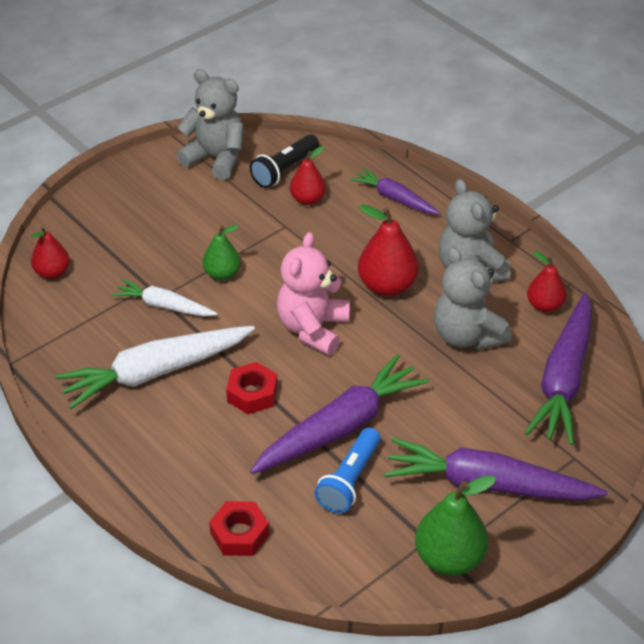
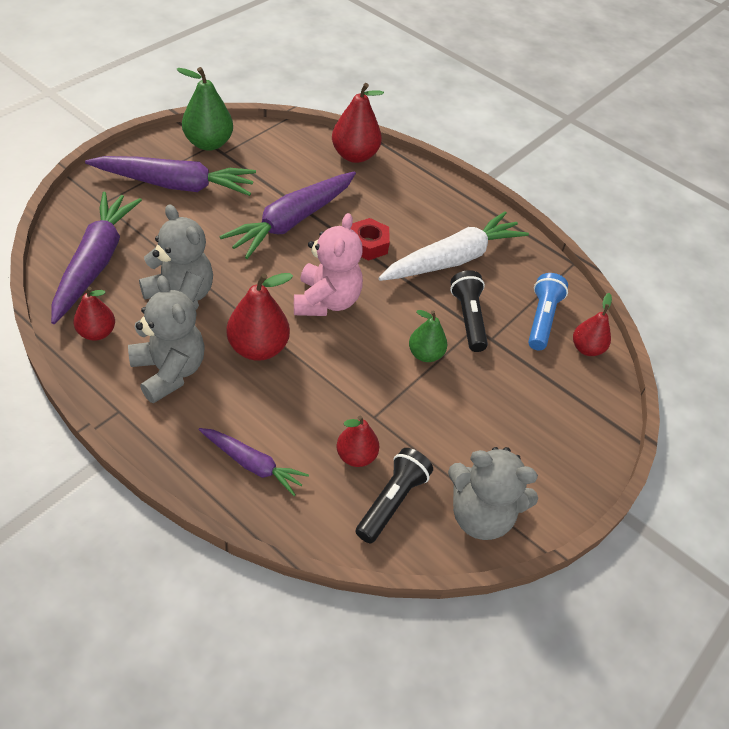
camera: 165 degrees right, 5 degrees up
white carrot [112,279,217,316] -> black flashlight [450,270,488,352]
red nut [209,501,269,556] -> red pear [332,83,384,163]
blue flashlight [314,427,381,513] -> blue flashlight moved to [528,273,568,350]

